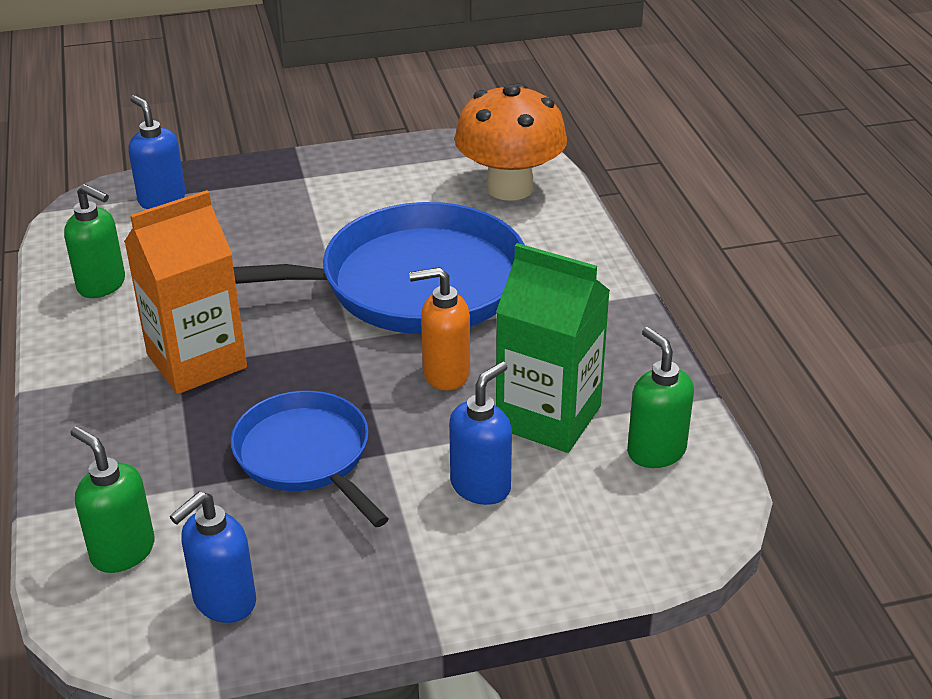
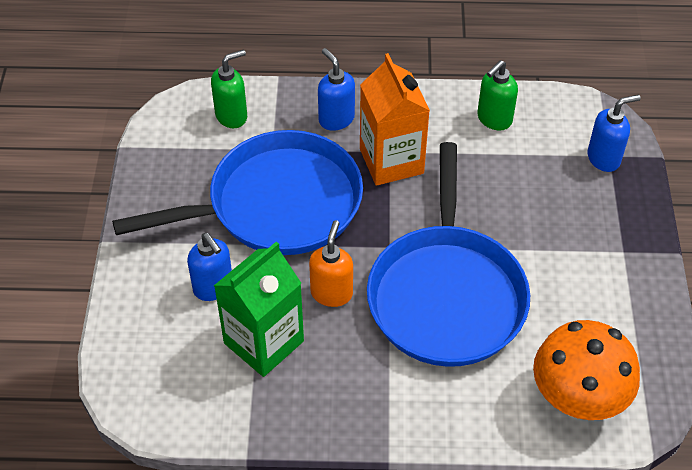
camera: 105 degrees right, 15 degrees up
blue soap dispenser [170,491,256,623] -> blue soap dispenser moved to [318,48,355,131]
blue pan [231,391,389,527] -> blue pan [112,130,363,255], size x1.73
green soap dispenser [627,327,694,468] -> none

